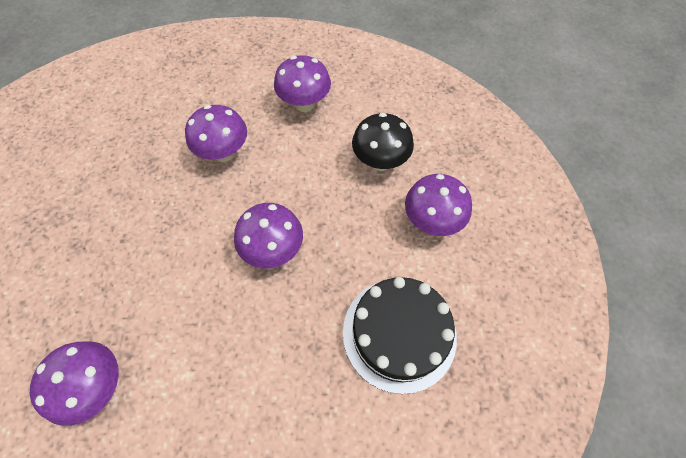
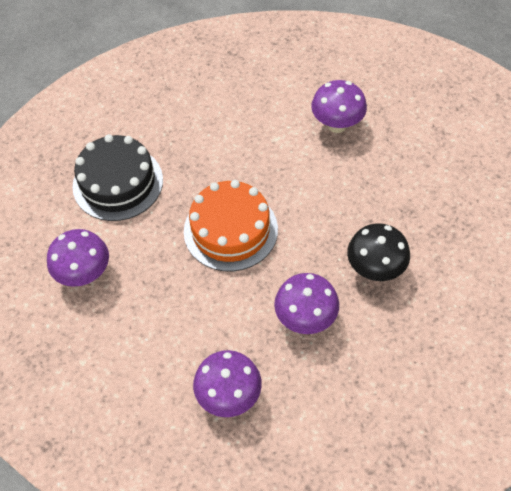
camera: 175 degrees right, 5 degrees down
purple mushroom [234,203,303,269] -> orange cake [184,180,278,271]
black mushroom [352,113,414,171] -> black mushroom moved to [347,223,410,281]

